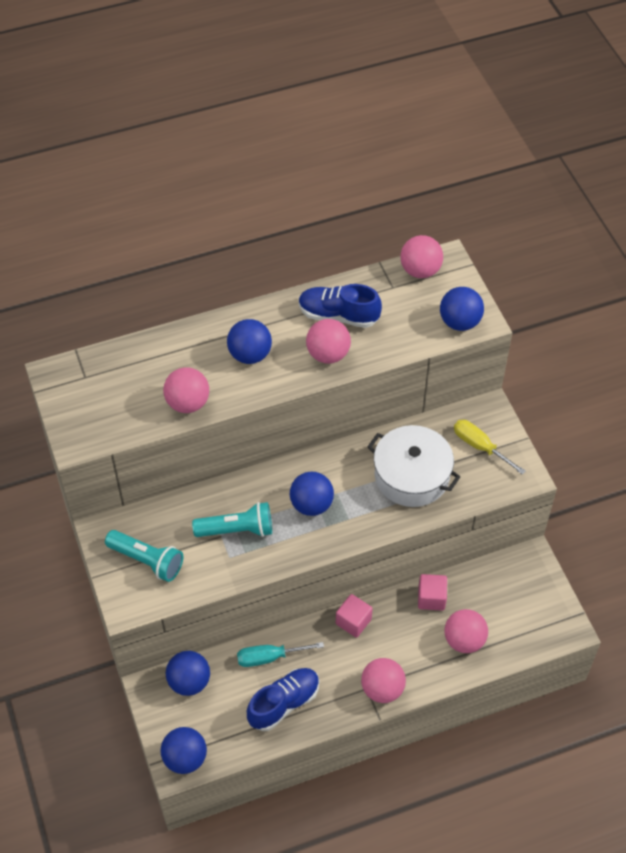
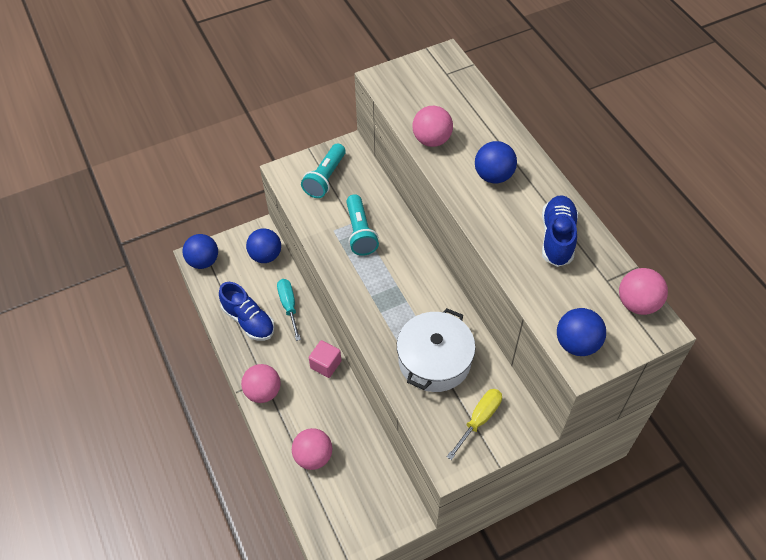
camera: 85 degrees right, 0 degrees up
blue ball [290,472,334,516] -> none
pink ball [306,319,351,364] -> none
pink cube [418,574,447,611] -> none

